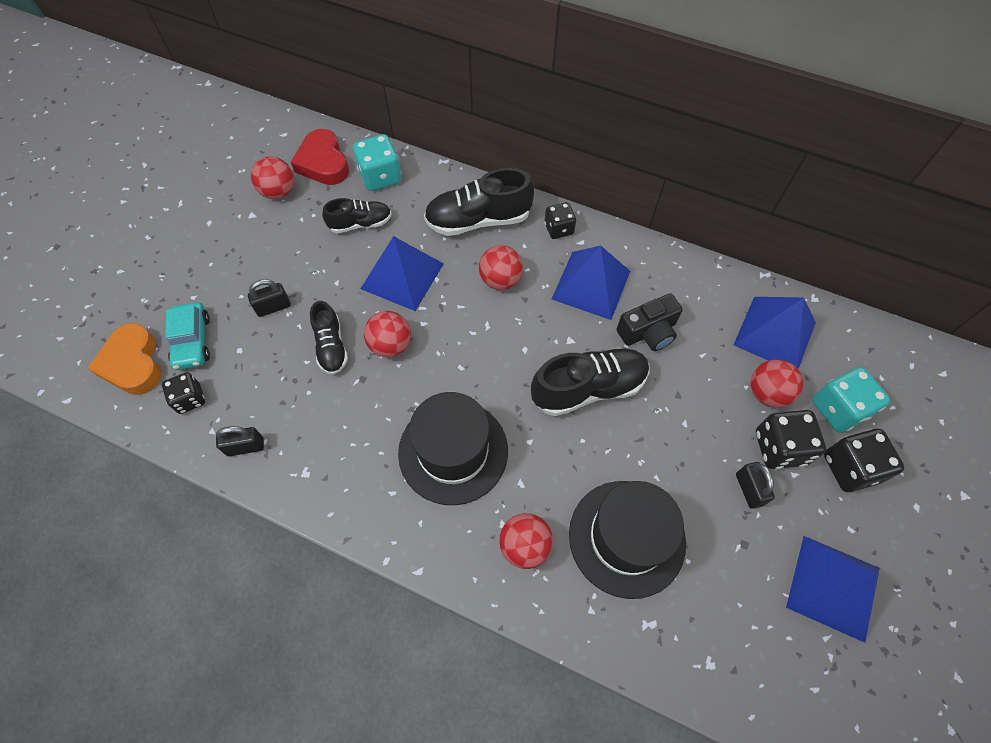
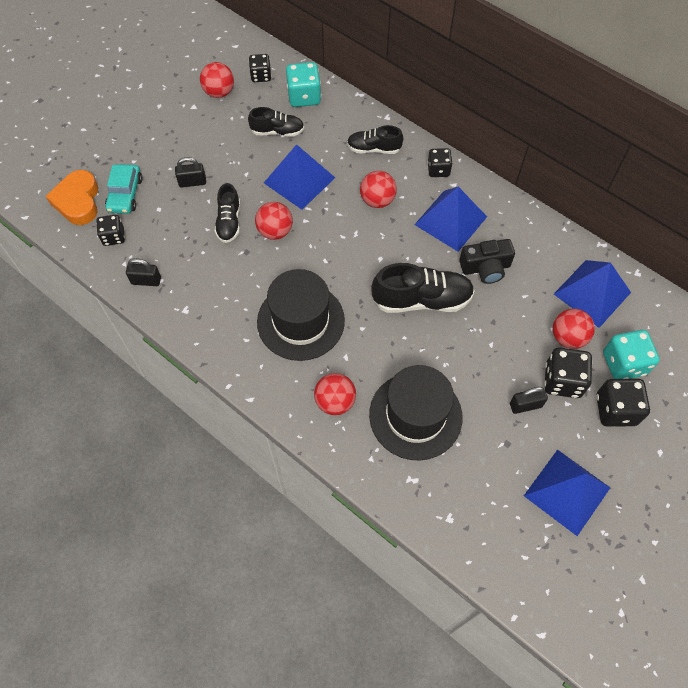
camera: 15 degrees right, 0 degrees up
red heart [291,129,349,185] -> black dice [249,54,271,82]
black shoe [424,168,534,236] -> black shoe [347,125,403,154], size x0.60
black padlock [736,462,775,509] -> black padlock turned 75 degrees clockwise [510,387,548,414]

